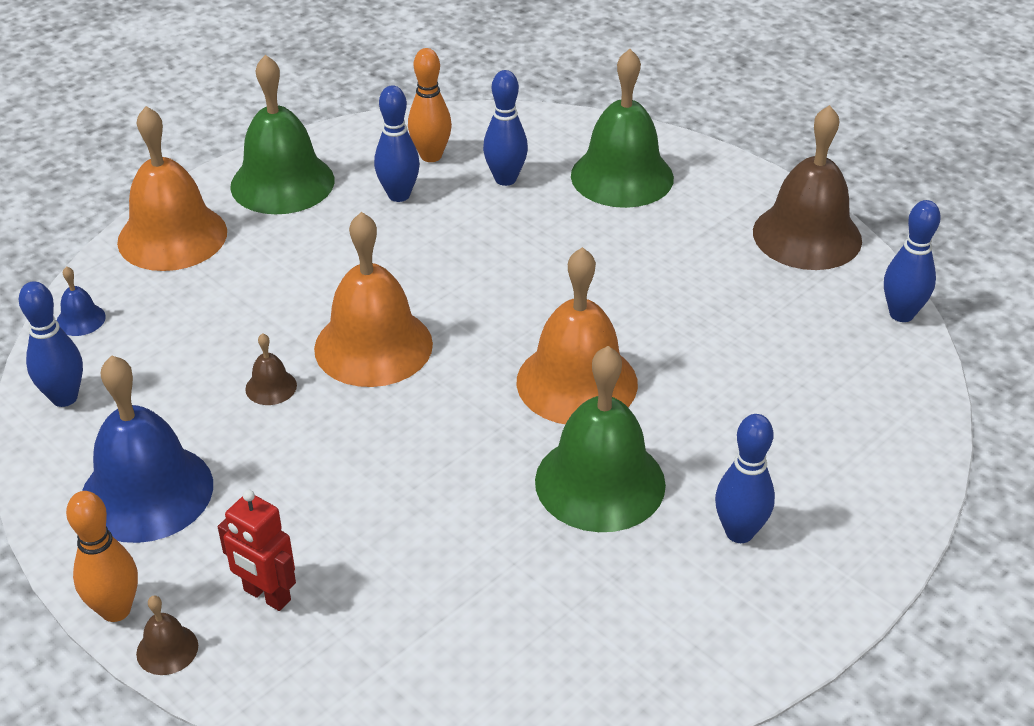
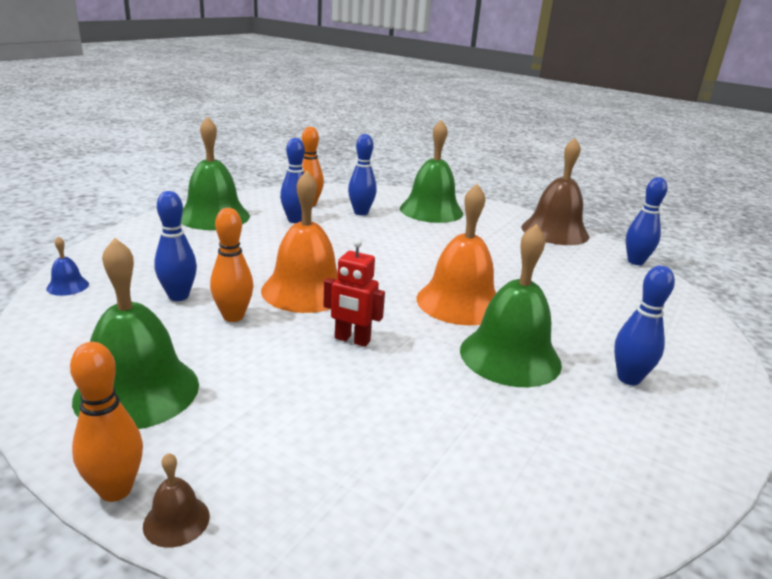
camera: 15 degrees left, 15 degrees down
blue bowling pin [19,281,83,407] -> blue bowling pin moved to [154,191,197,301]
blue bell [82,356,213,543] -> green bell [72,238,199,429]
orange bell [117,106,227,271] -> none
red robot [218,490,296,611] -> red robot moved to [323,239,385,347]
brown bell [245,333,297,405] -> orange bowling pin [210,208,253,322]

